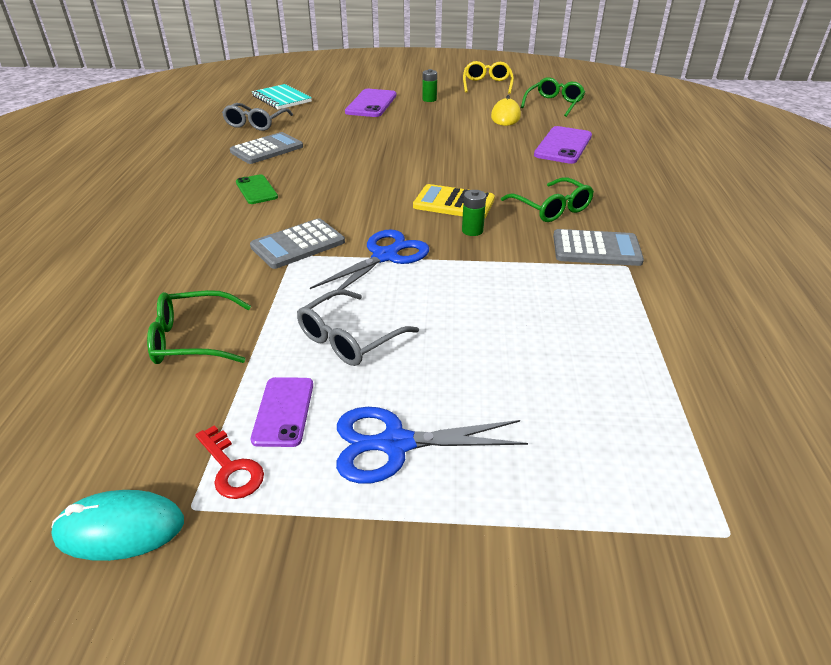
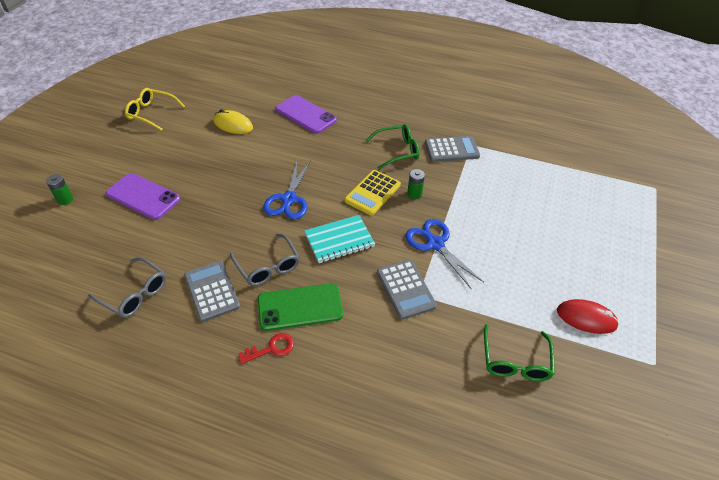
camera: 75 degrees left, 10 degrees up
turquoise mouse [51,490,184,561] -> none
red key [195,425,264,499] -> red key moved to [238,333,294,364]
green phone [236,174,278,204] -> green phone [258,283,343,331], size x1.61
purple phone [251,377,313,447] -> red mouse [557,299,619,334]
turquoise notebook [252,84,312,110] -> turquoise notebook moved to [304,215,375,263]
grey glasses [297,289,419,366] -> grey glasses moved to [230,234,300,286]
blue scissors [336,407,528,484] -> blue scissors moved to [263,161,311,219]
green battery [422,69,437,102] -> green battery moved to [46,174,73,205]
green glasses [521,77,585,117] -> none
grey calculator [553,229,644,266] -> grey calculator turned 60 degrees clockwise [425,136,480,162]

